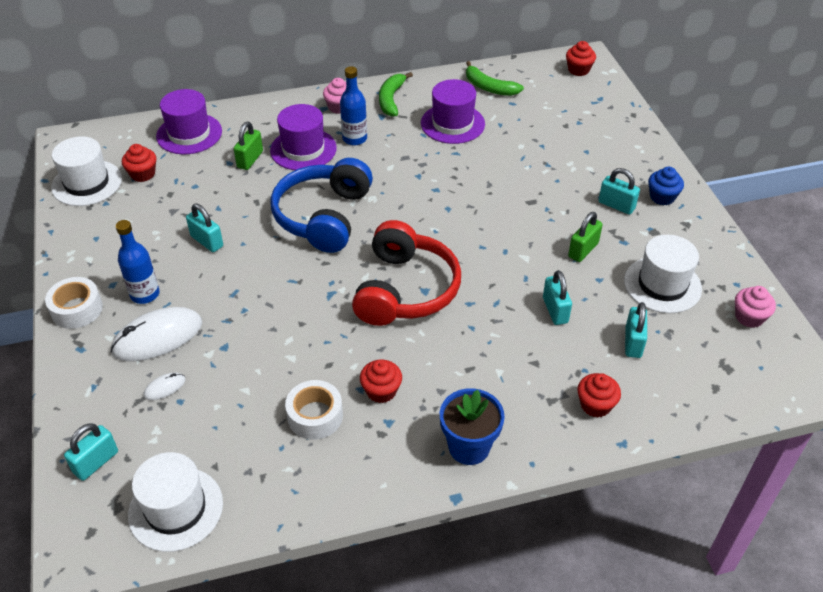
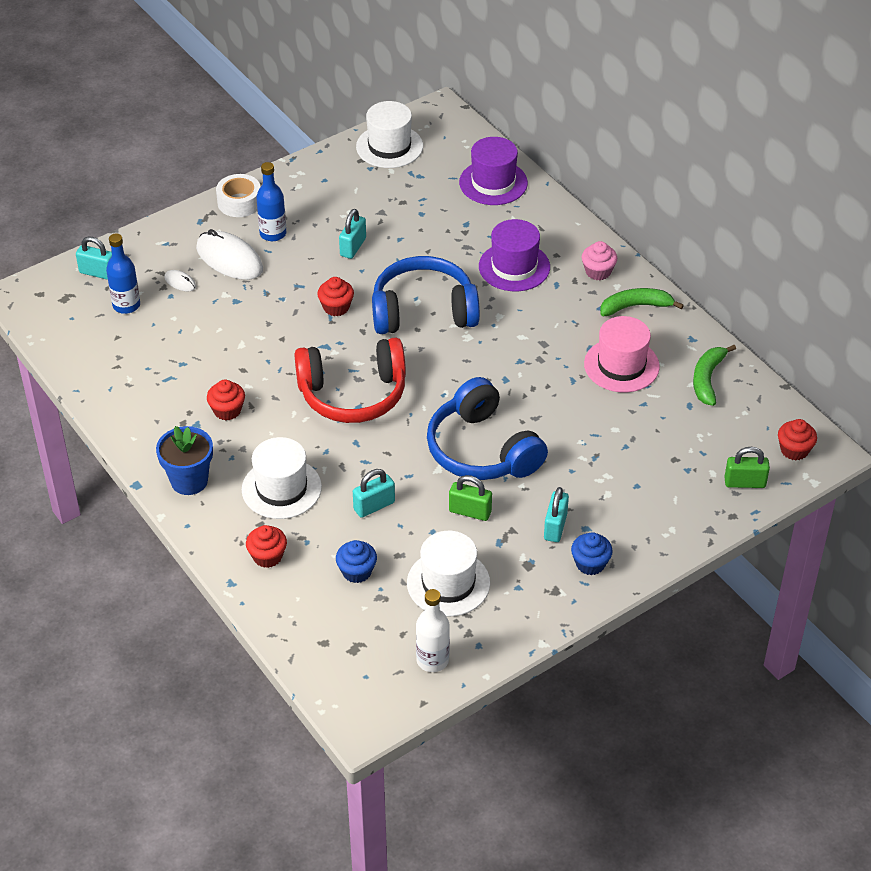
camera: 70 degrees right, 0 degrees up
red cupcake [122,144,156,182] -> red cupcake moved to [317,277,354,316]
white hat [128,452,223,552] -> white hat moved to [242,437,322,519]
green padlock [234,122,263,170] -> green padlock moved to [724,447,770,488]
white tape [285,380,343,440] -> none
blue bottle [340,66,367,145] -> blue bottle moved to [106,234,140,314]
purple hat [421,79,485,144] -> pink hat [584,316,660,392]
turquoise padlock [625,302,647,358] -> blue cupcake [336,540,377,583]
pink cupcake [735,286,776,328] -> white bottle [416,589,450,672]
none -> blue headphones [427,377,548,480]

